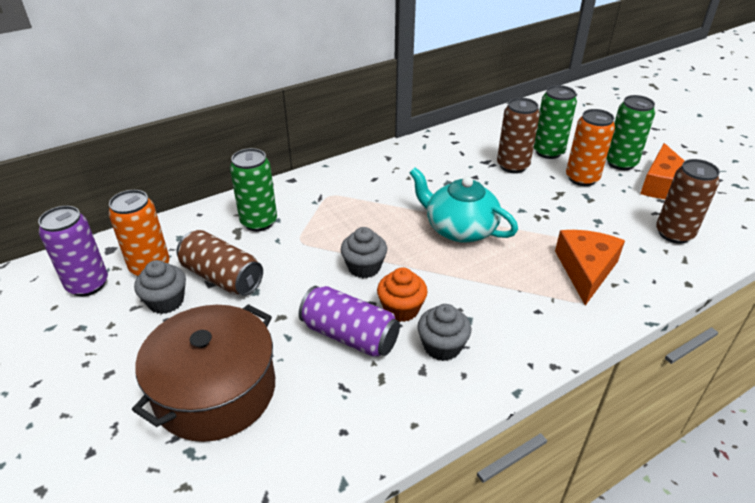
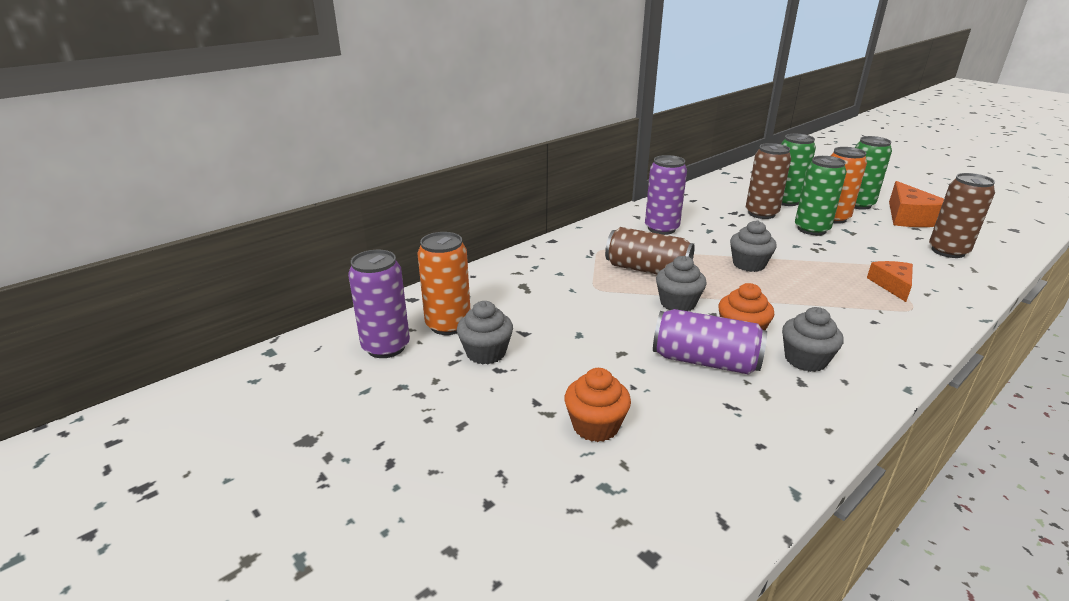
camera: 10 degrees left, 10 degrees down
brown pot [132,304,275,442] -> orange cupcake [565,368,631,442]
brown can [176,230,263,296] -> brown can moved to [605,227,695,274]
green can [230,148,277,231] -> green can moved to [795,156,847,235]
turquoise teapot [410,167,518,243] -> grey cupcake [730,220,777,272]
orange cheese [555,230,625,306] -> orange cheese [867,261,913,302], size x0.63
none -> purple can [645,155,687,235]

